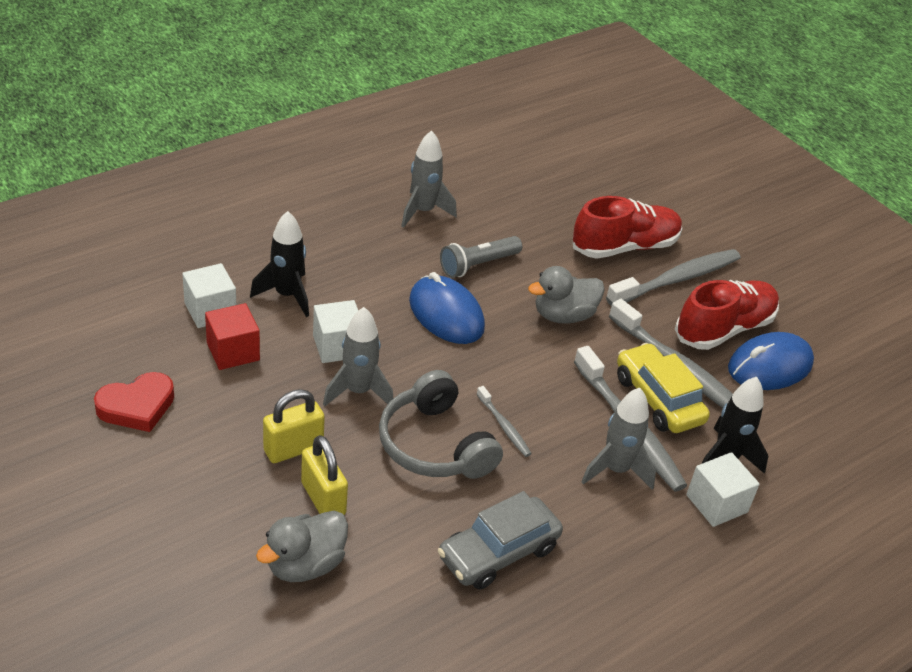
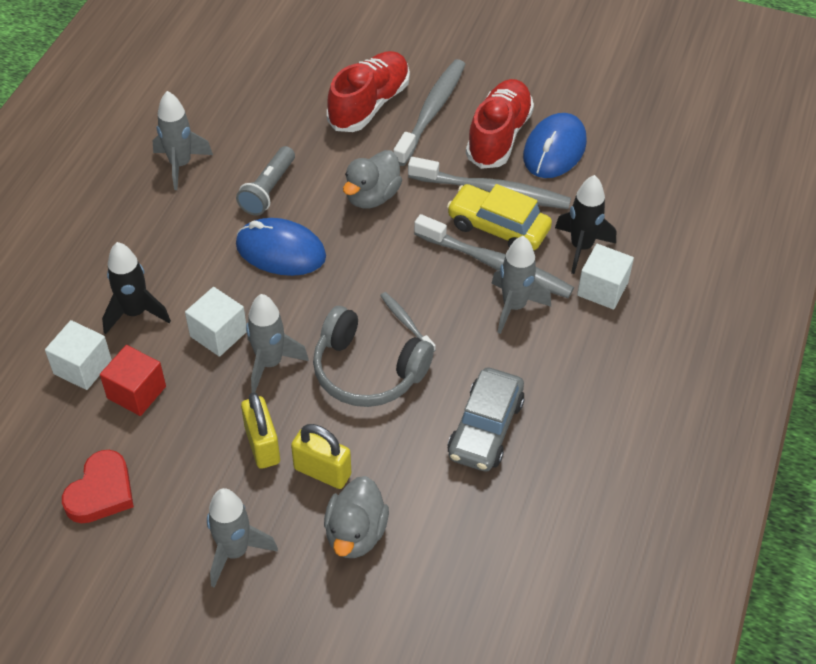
camera: 30 degrees left, 10 degrees up
yellow padlock [263,389,325,463] -> yellow padlock turned 45 degrees counterclockwise [241,393,280,469]
grey toothbrush [477,386,532,457] -> grey toothbrush turned 150 degrees counterclockwise [380,292,436,352]
none -> grey rocket [207,488,278,588]

